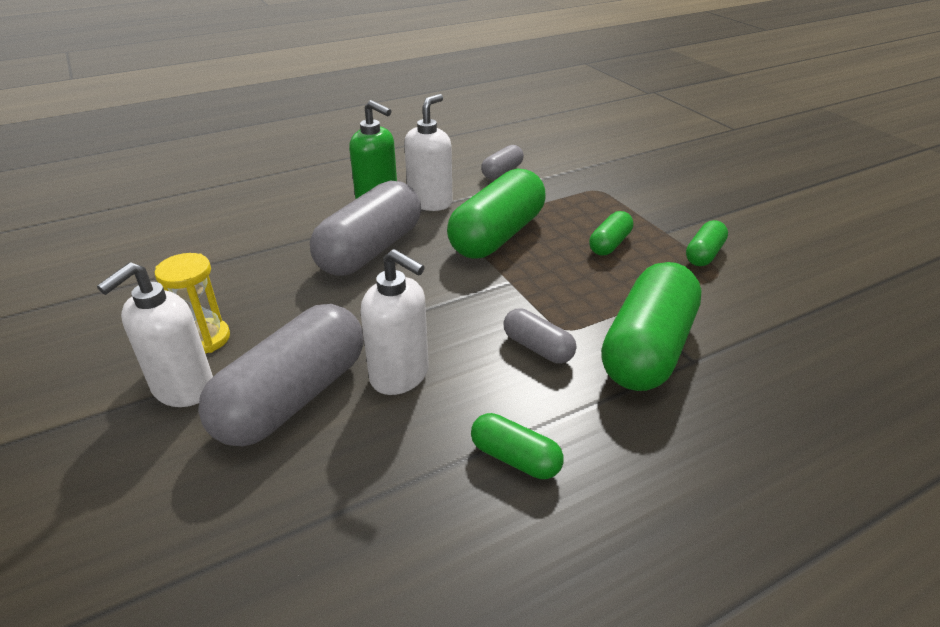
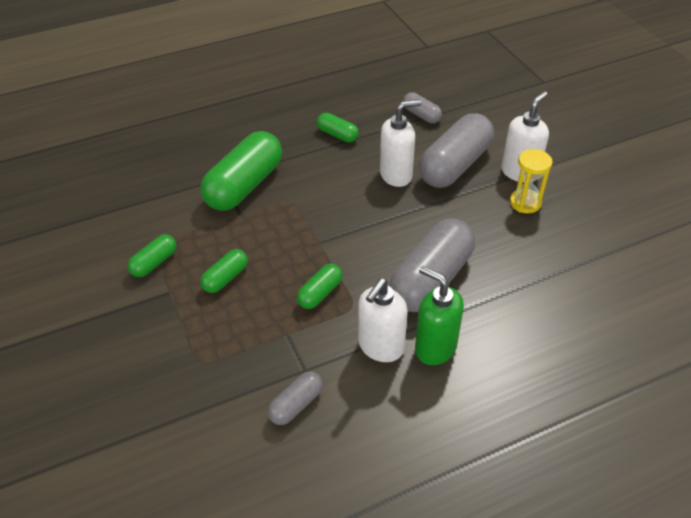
camera: 175 degrees left, 10 degrees up
white soap dispenser [360,249,429,395] -> white soap dispenser turned 120 degrees clockwise [380,100,421,187]
green capsule [447,168,546,259] -> green capsule [297,264,343,309], size x0.49
grey capsule [503,308,576,364] -> grey capsule moved to [403,92,442,123]

